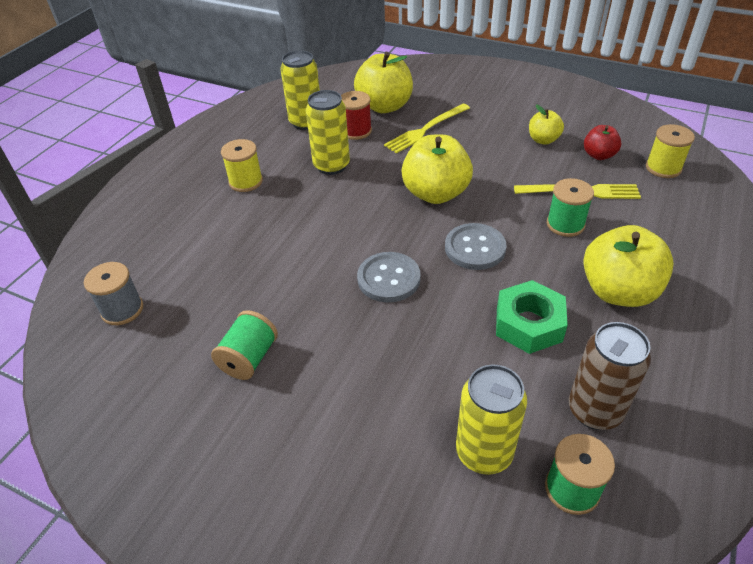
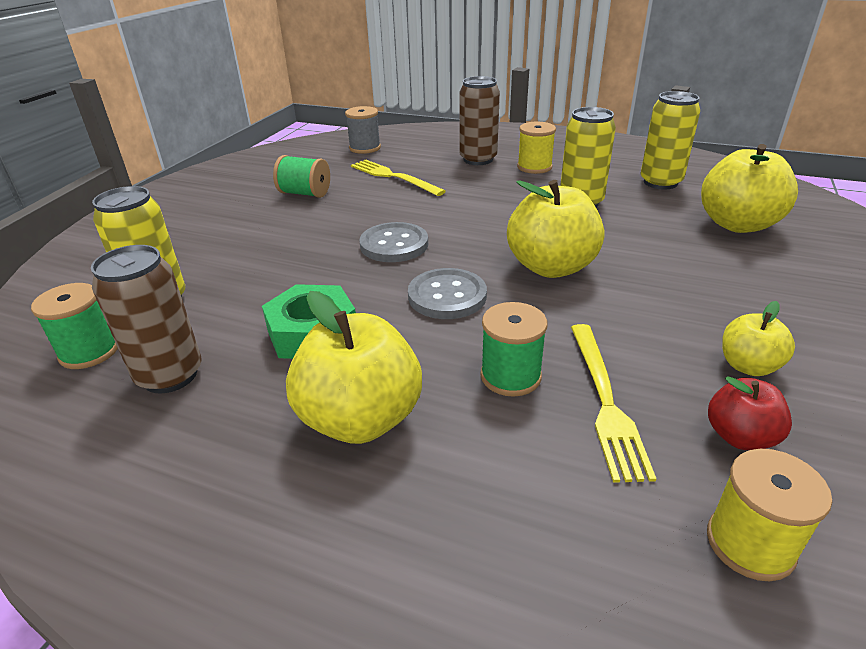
camera: 85 degrees right, 10 degrees down
red spool [341,91,372,140] -> none
yellow fork [384,104,470,153] -> yellow fork moved to [351,159,446,196]
none -> brown can [459,76,500,165]

